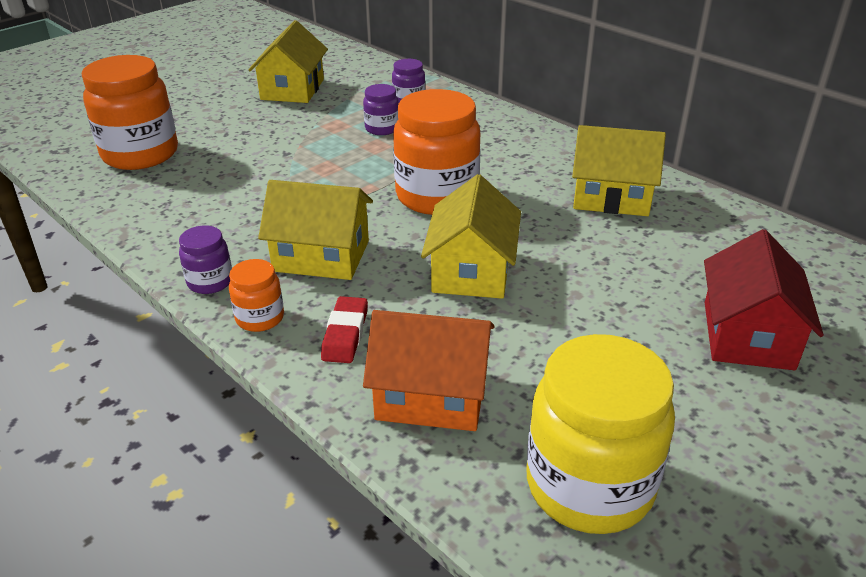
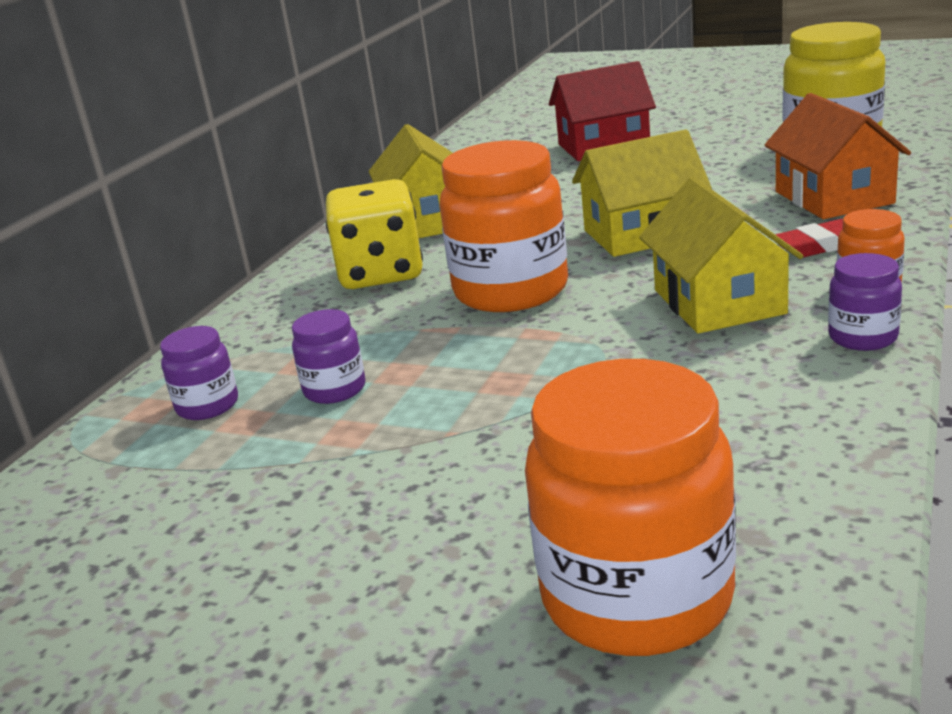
camera: 110 degrees left, 10 degrees down
yellow house [248,20,328,103] -> none
none -> yellow dice [326,179,423,289]

